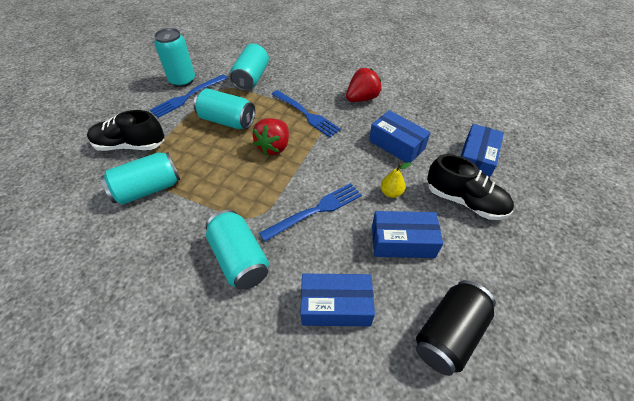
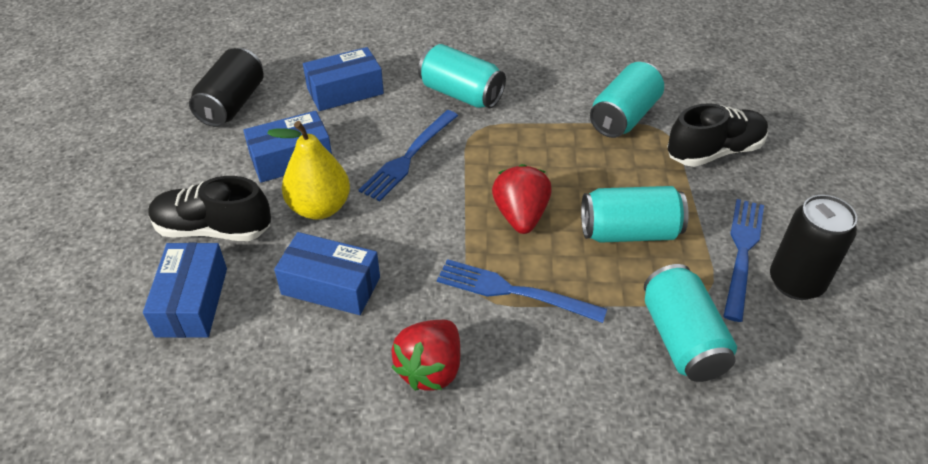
camera: 155 degrees right, 5 degrees down
turquoise can [154,28,195,87] -> black can [770,195,857,300]
yellow pear [381,162,412,198] -> yellow pear [267,121,350,220], size x1.89

